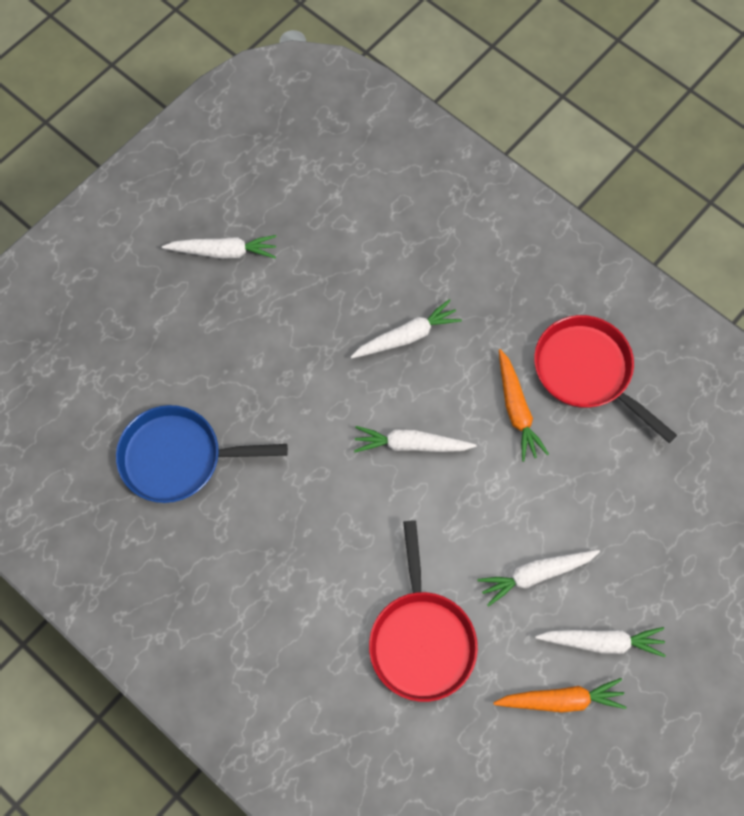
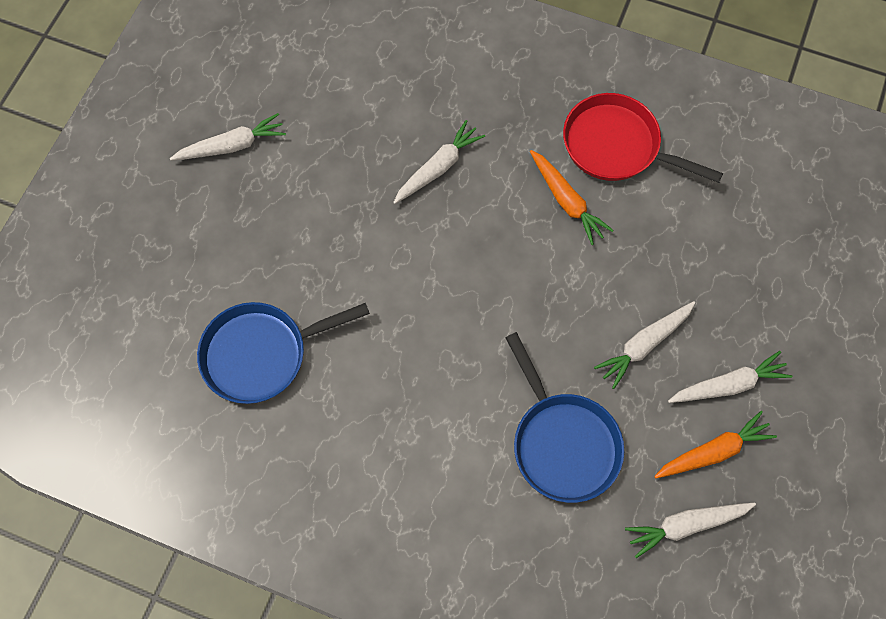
camera: 20 degrees left, 0 degrees up
white carrot [354,426,476,453] -> white carrot moved to [625,503,756,558]
red pan [369,520,478,702] -> blue pan [505,332,624,503]

